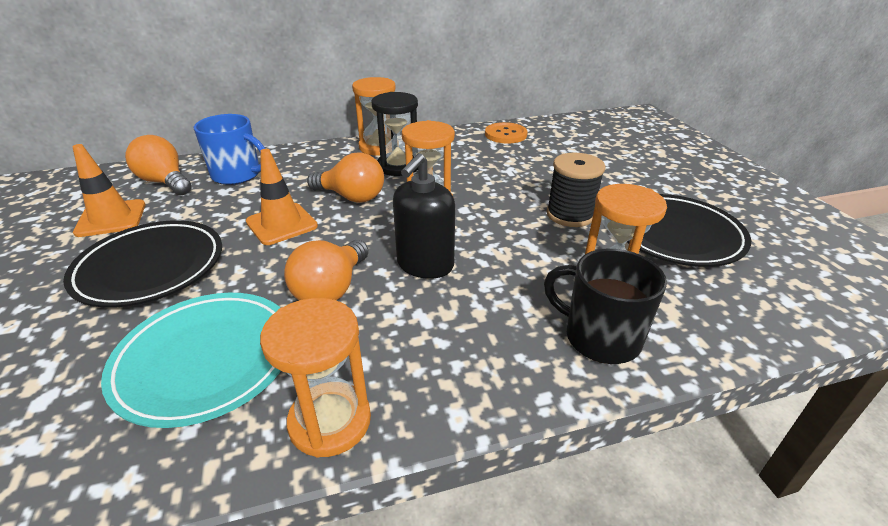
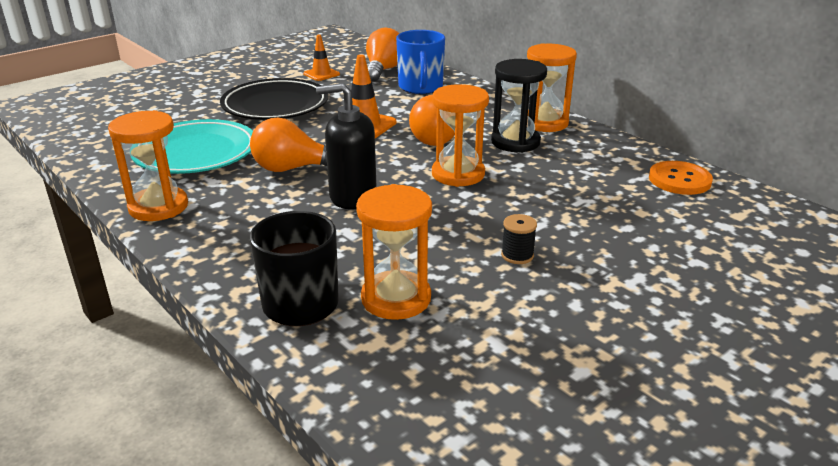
camera: 65 degrees right, 5 degrees down
orange traffic cone [72,144,145,237] -> orange traffic cone [303,35,340,81], size x0.65
black spool [547,153,606,227] -> black spool [501,214,537,264], size x0.54
black plate [627,194,751,267] -> none

